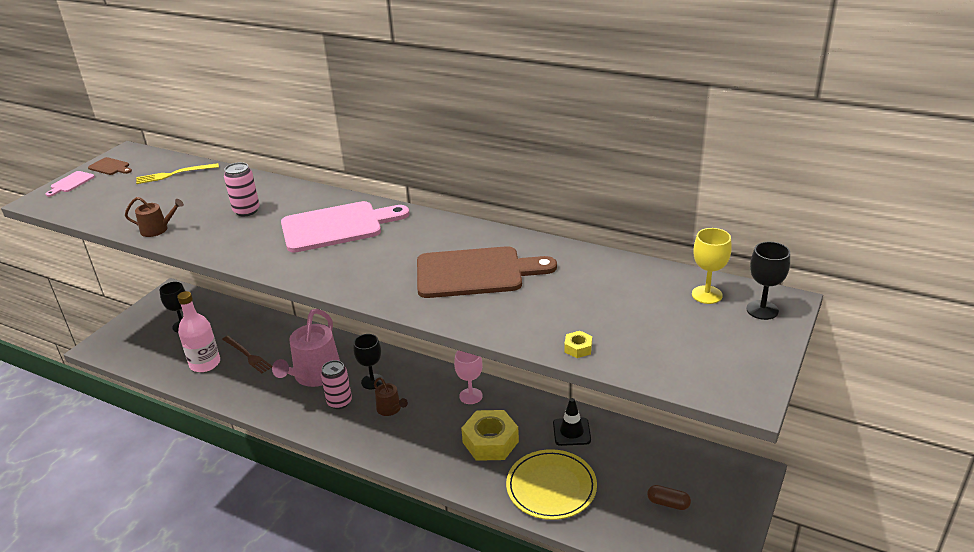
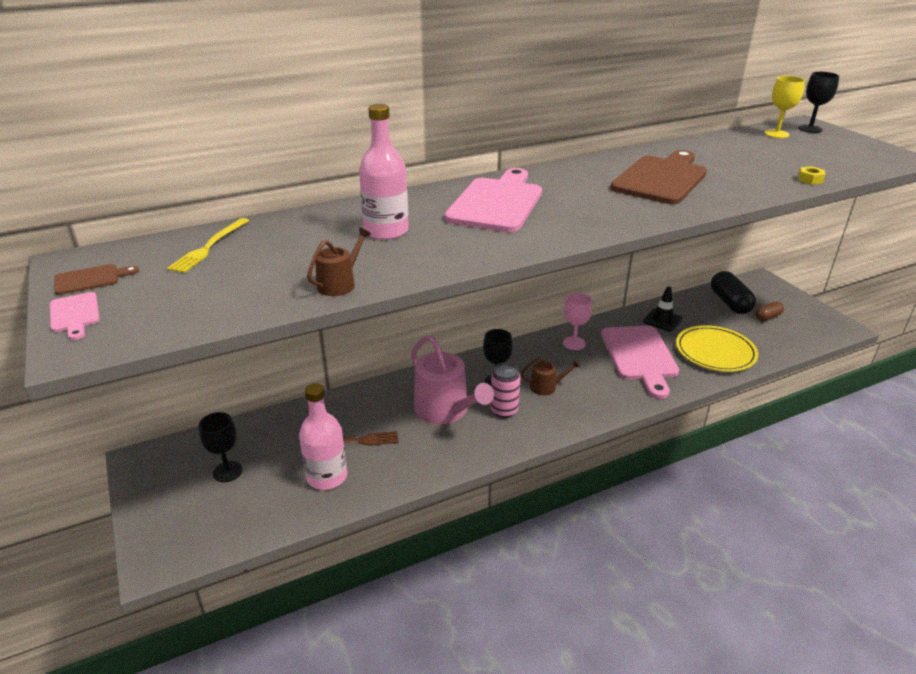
camera: 55 degrees left, 0 degrees up
pink can [224,162,260,216] -> pink bottle [359,104,409,240]
yellow nut [461,410,519,461] -> pink cutting board [601,326,679,399]
none -> black capsule [711,271,756,314]

